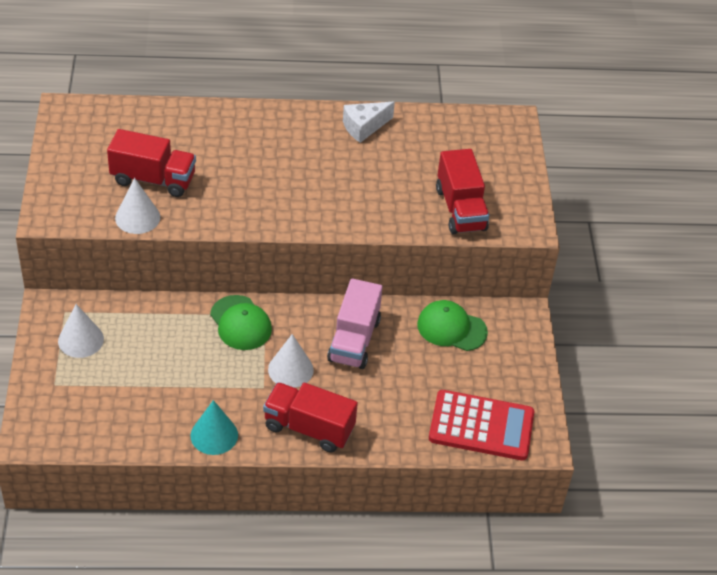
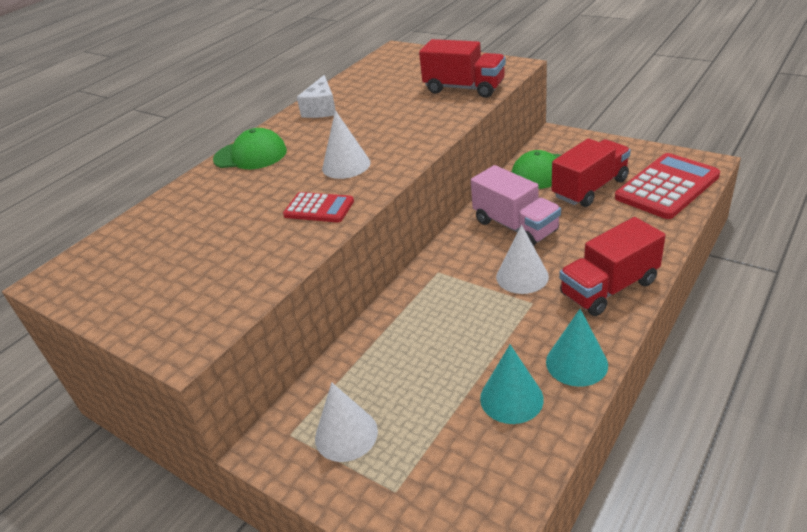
camera: 45 degrees left, 10 degrees down
red truck [107,129,196,197] -> red truck moved to [552,139,631,207]
white cone [115,178,160,234] -> white cone moved to [322,110,371,179]
green cap [210,295,272,350] -> green cap moved to [213,128,287,169]
none -> red calculator [283,192,354,222]
none -> turquoise cone [480,344,544,424]

